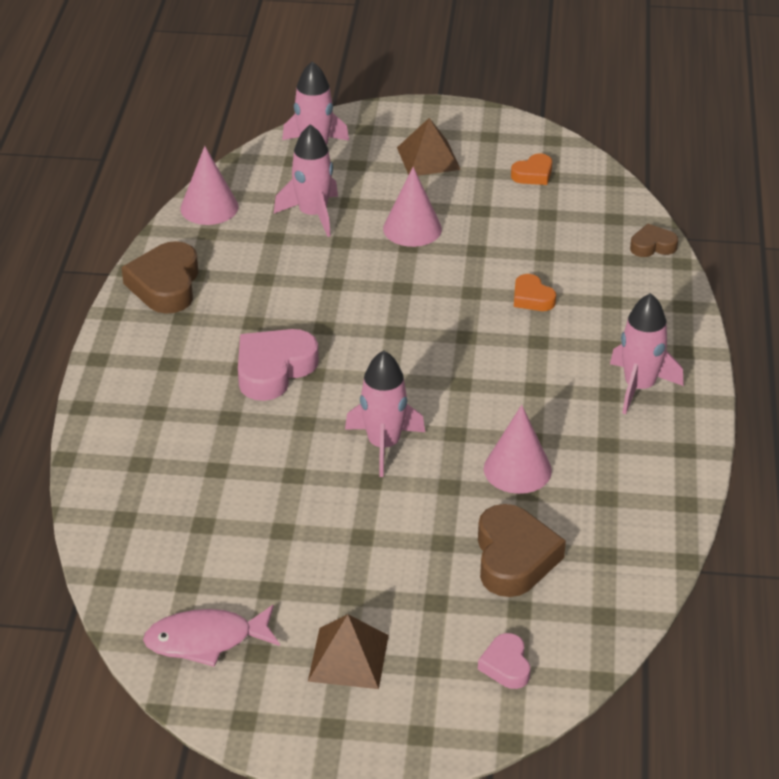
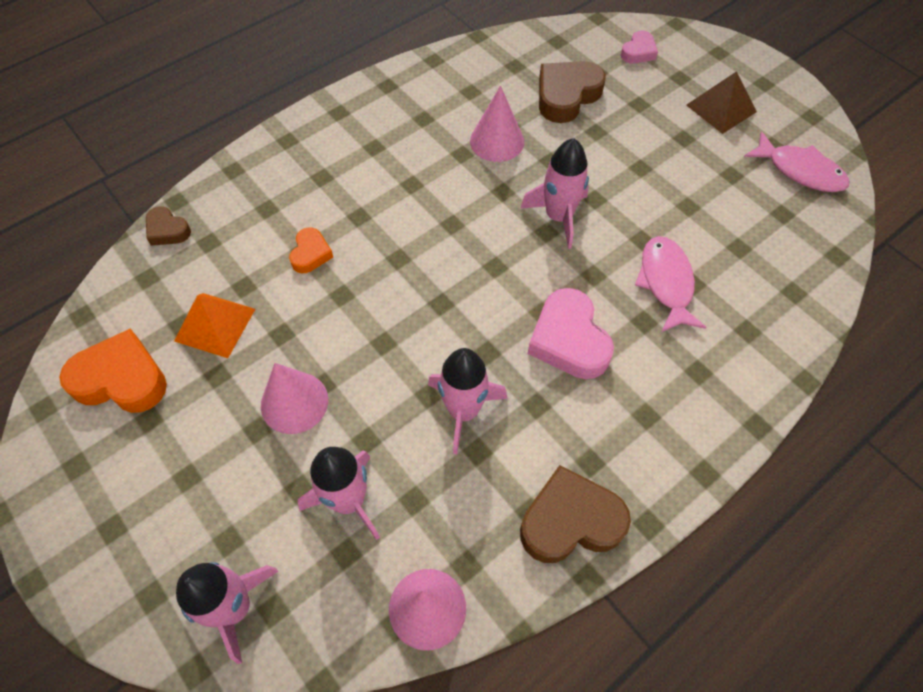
camera: 135 degrees left, 20 degrees up
brown heart [122,241,198,314] -> brown heart turned 150 degrees counterclockwise [520,465,631,563]
pink heart [238,329,319,401] -> pink heart turned 75 degrees clockwise [528,288,614,379]
brown pyramid [397,118,461,176] -> none
orange heart [511,154,552,185] -> orange heart [59,329,167,413], size x1.82
pink rocket [610,293,684,414] -> pink rocket moved to [428,348,508,454]
none -> orange pyramid [174,293,255,358]
none -> pink fish [635,236,706,332]

